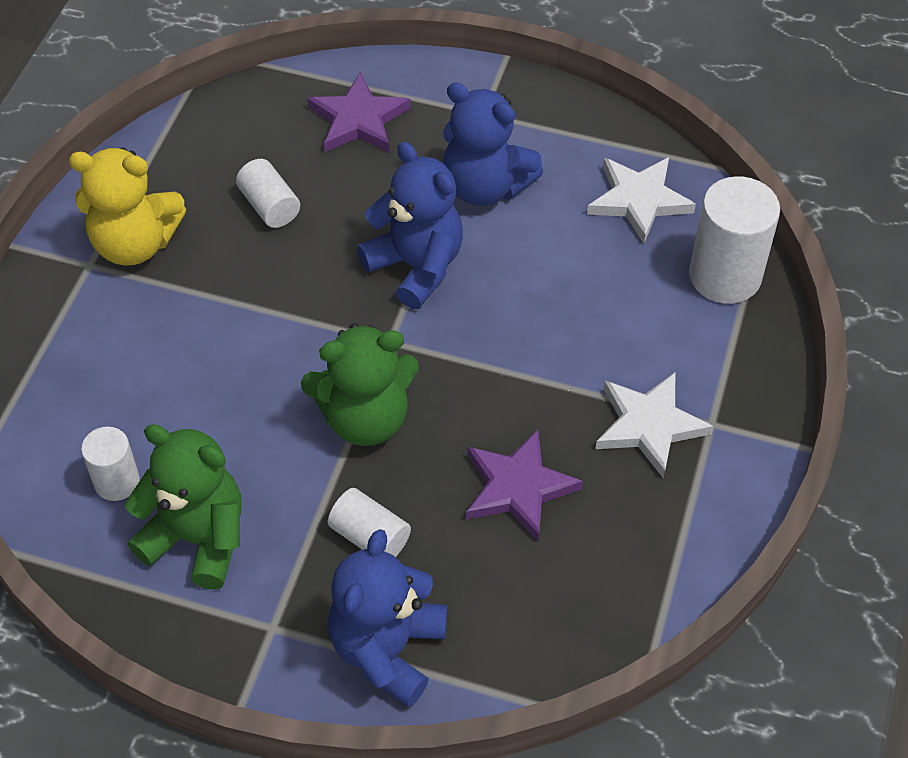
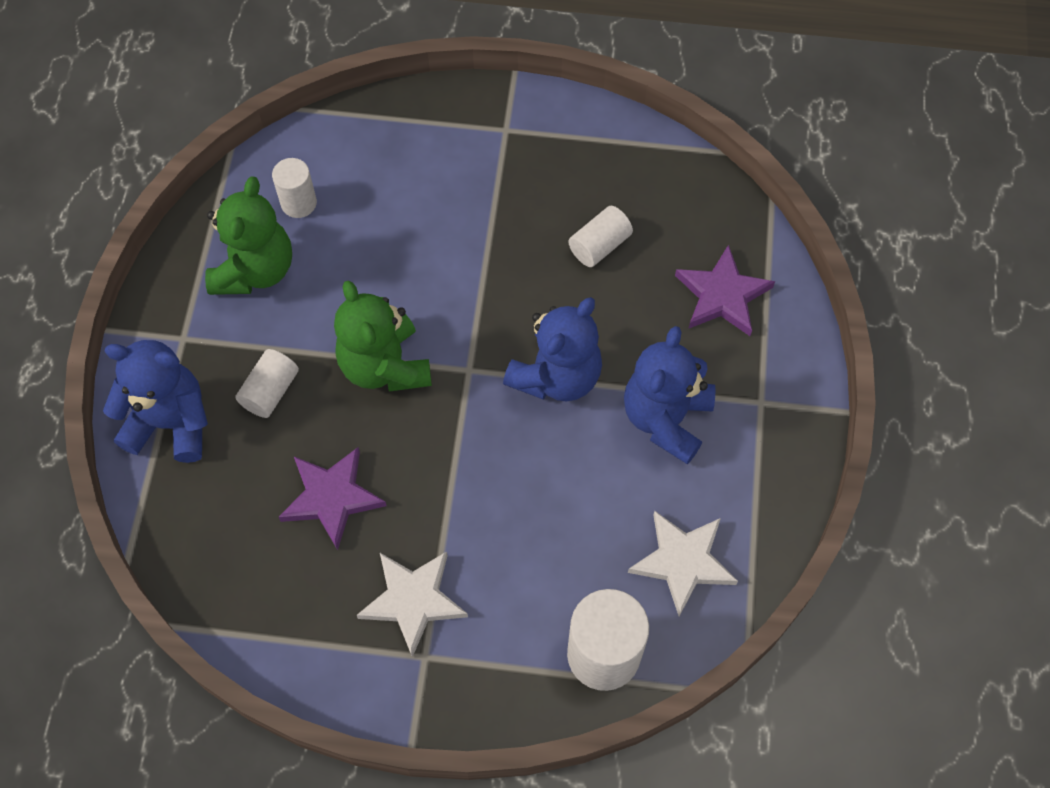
camera: 80 degrees right, 10 degrees up
yellow teddy bear [69,148,186,265] -> none

